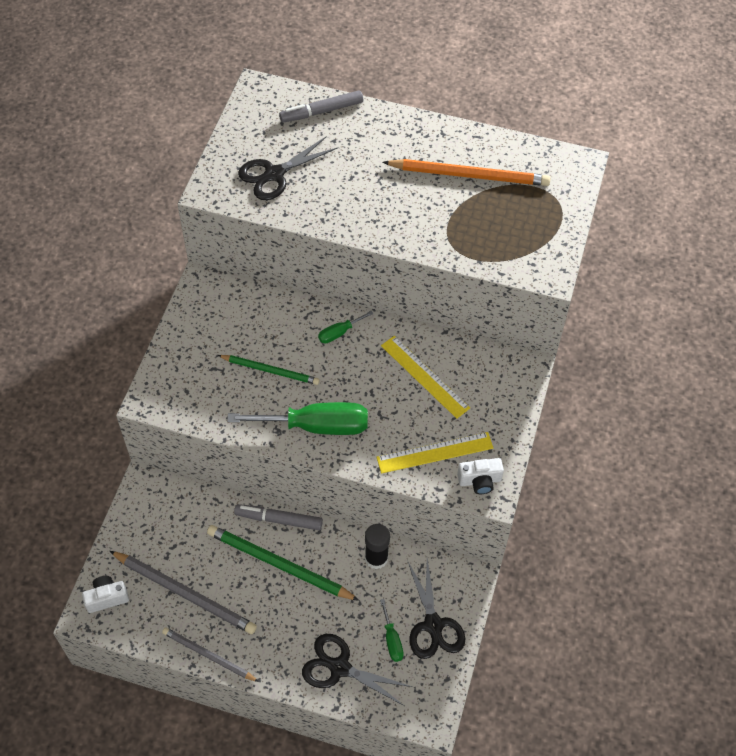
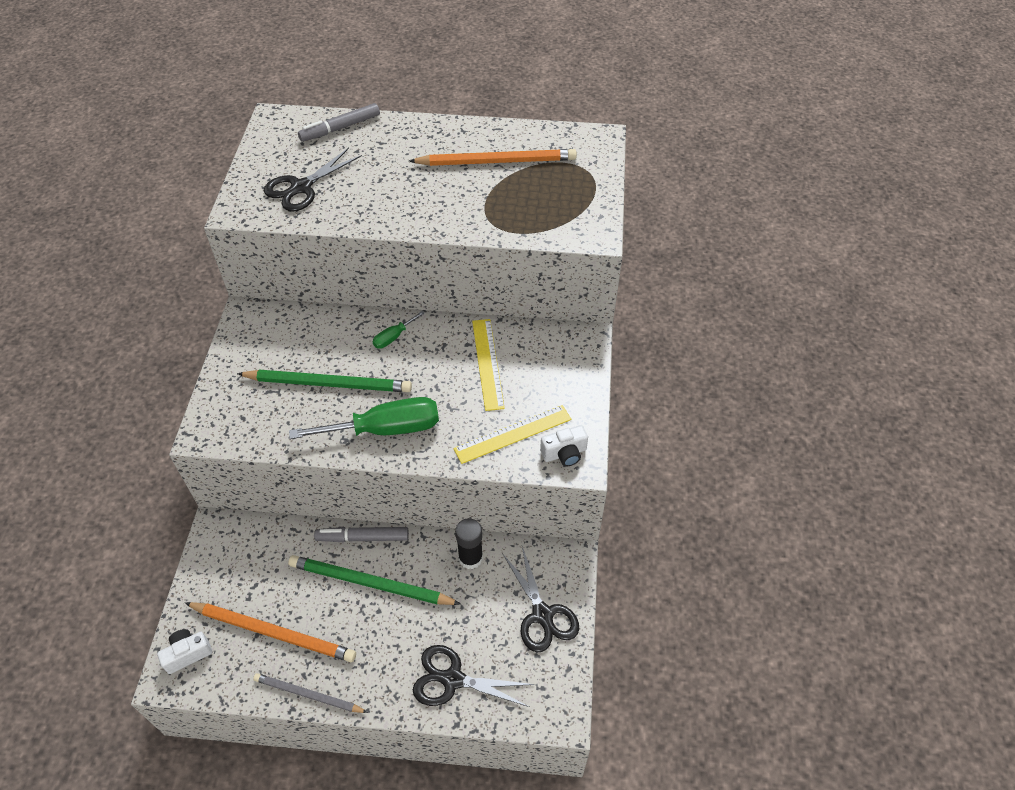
camera: 10 degrees left, 5 degrees down
grey pencil [110,551,257,634] -> orange pencil [185,602,356,662]
green pencil [218,355,320,385] -> green pencil [237,370,412,392], size x1.58
green screwdriver [380,599,404,662] -> none
yellow ruler [381,336,470,419] -> yellow ruler turned 45 degrees clockwise [472,319,505,411]

